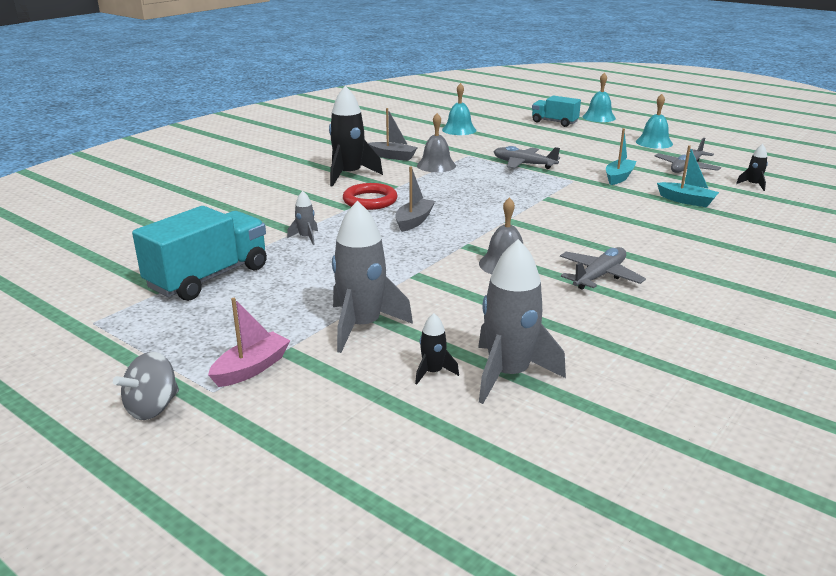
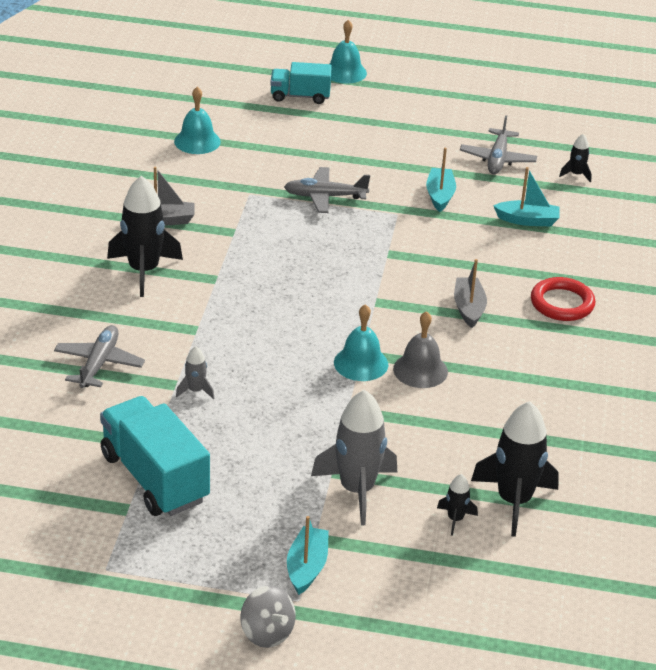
camera: 30 degrees left, 10 degrees up
grey spinning top [113,352,179,420] -> grey spinning top turned 45 degrees counterclockwise [240,585,296,648]
turquoise truck [132,206,267,301] -> turquoise truck turned 45 degrees counterclockwise [100,396,210,516]
pink boat [208,298,290,387] -> turquoise boat [287,516,329,595]
red ring [343,183,398,210] -> red ring moved to [531,277,595,321]
grey boat [395,167,435,232] -> grey boat moved to [454,259,487,328]
grey bell [417,113,456,172] -> none
grey rocket [478,239,566,404] -> black rocket [471,401,559,537]
grey plane [560,247,646,290] -> grey plane moved to [54,325,145,388]
turquoise bell [636,94,673,149] -> turquoise bell moved to [334,304,388,381]

